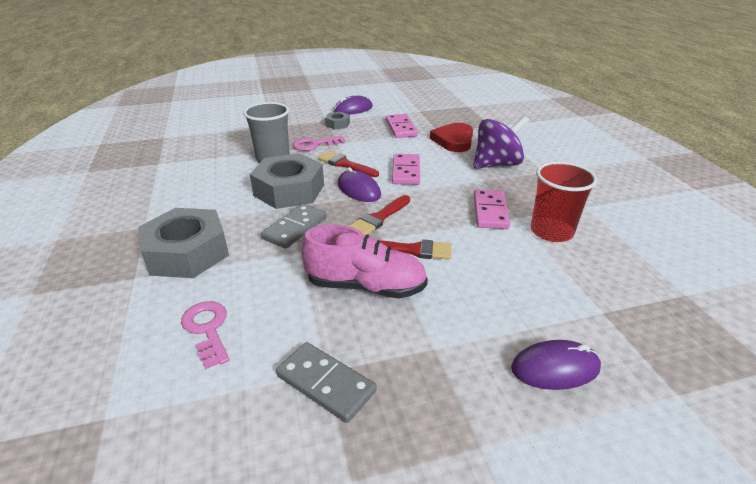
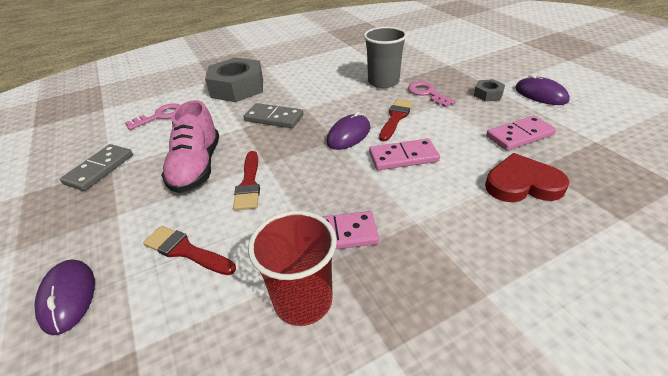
camera: 80 degrees right, 5 degrees up
grey nut [250,153,324,209] -> none
red brush [349,195,410,235] -> red brush moved to [143,226,236,275]
purple spinning top [473,115,529,169] -> none

